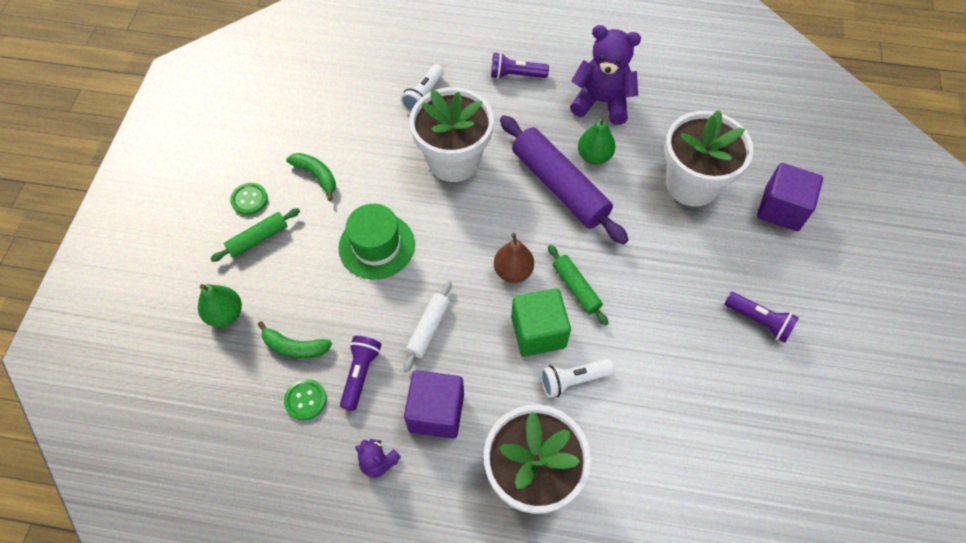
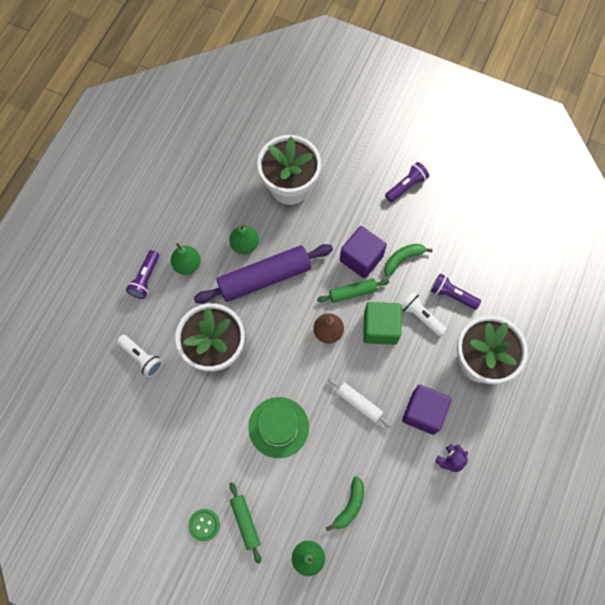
camera: 75 degrees left, 10 degrees up
green button [284,379,327,420] -> none
green banana [286,153,336,201] -> green banana moved to [384,244,433,276]
purple flashlight [340,336,382,411] -> purple flashlight moved to [431,273,481,310]
white flashlight [541,359,614,398] -> white flashlight turned 135 degrees clockwise [401,292,446,336]
purple teddy bear [570,25,641,125] -> none
purple cube [757,163,823,231] -> purple cube moved to [340,226,387,279]
none -> green pear [171,243,201,275]

